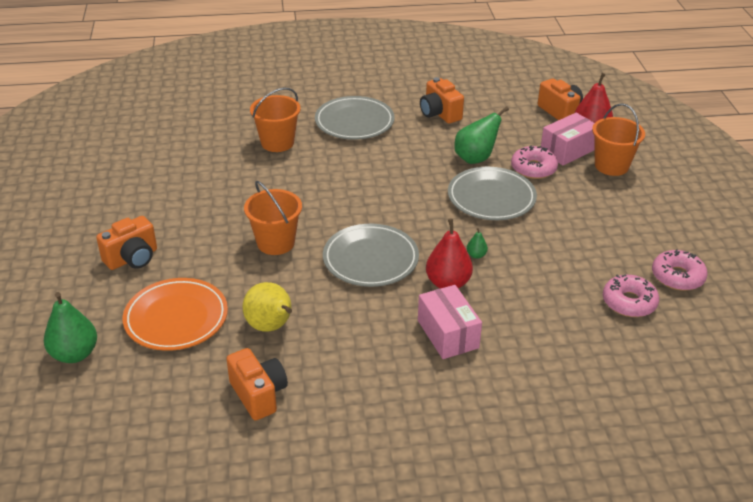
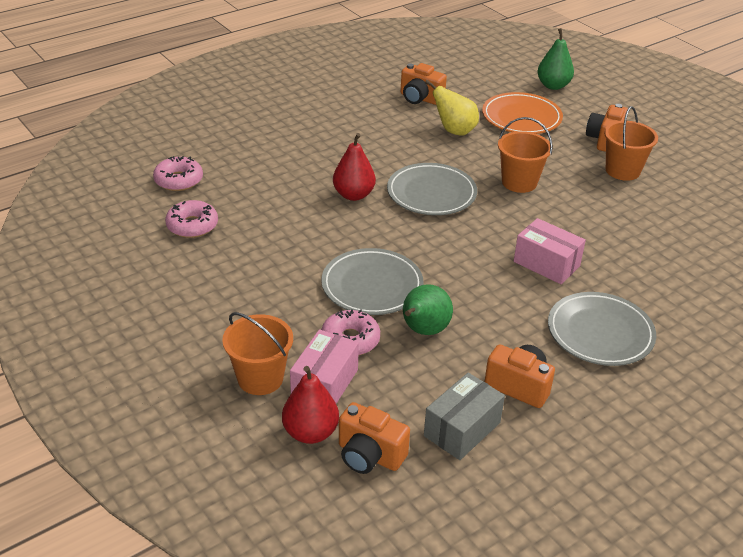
camera: 150 degrees right, 0 degrees up
orange bucket [250,88,301,152] -> orange bucket moved to [604,106,658,181]
pink box [418,285,482,359] -> pink box moved to [514,218,586,284]
green pear [467,228,488,259] -> none
pink donut [652,249,708,291] -> pink donut moved to [153,156,203,191]
none -> grey box [424,373,505,460]

